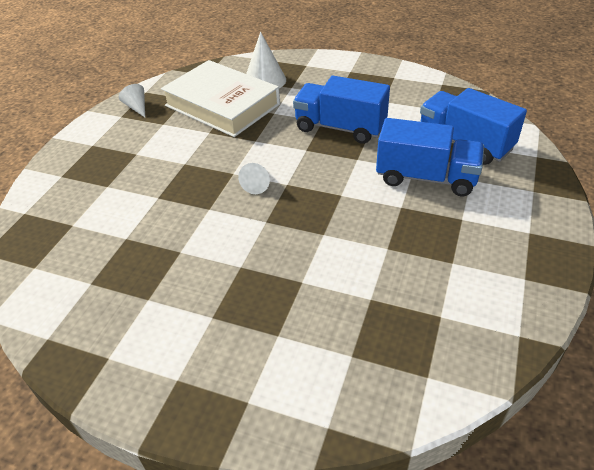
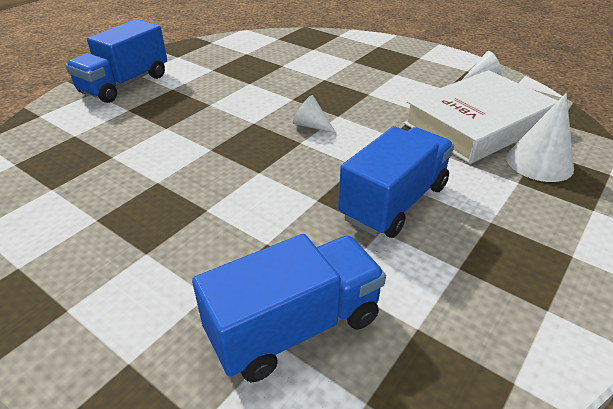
camera: 105 degrees right, 5 degrees down
blue truck [376,118,484,196] -> blue truck moved to [65,19,167,103]

